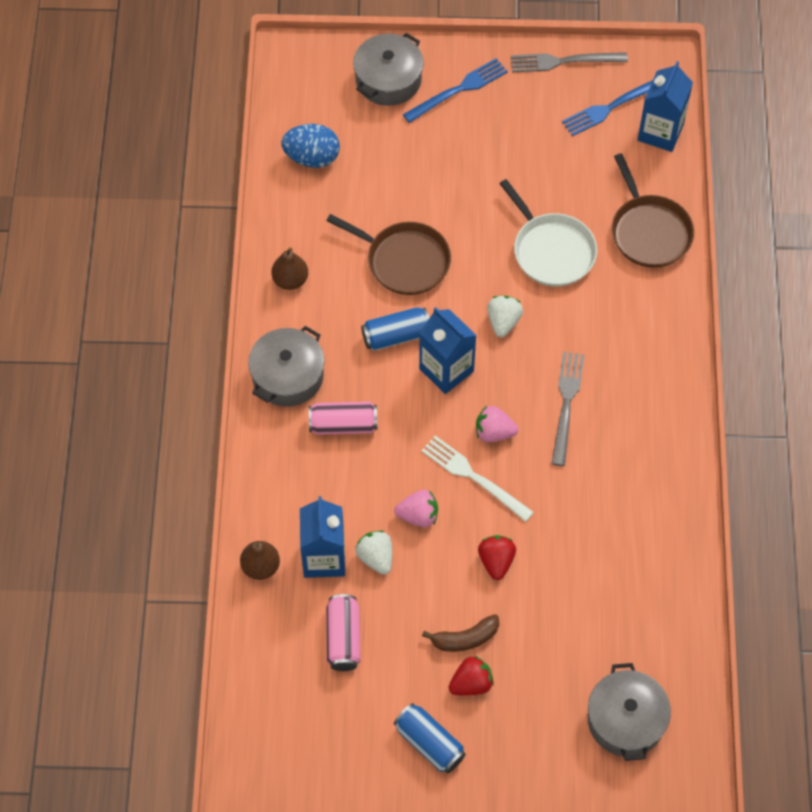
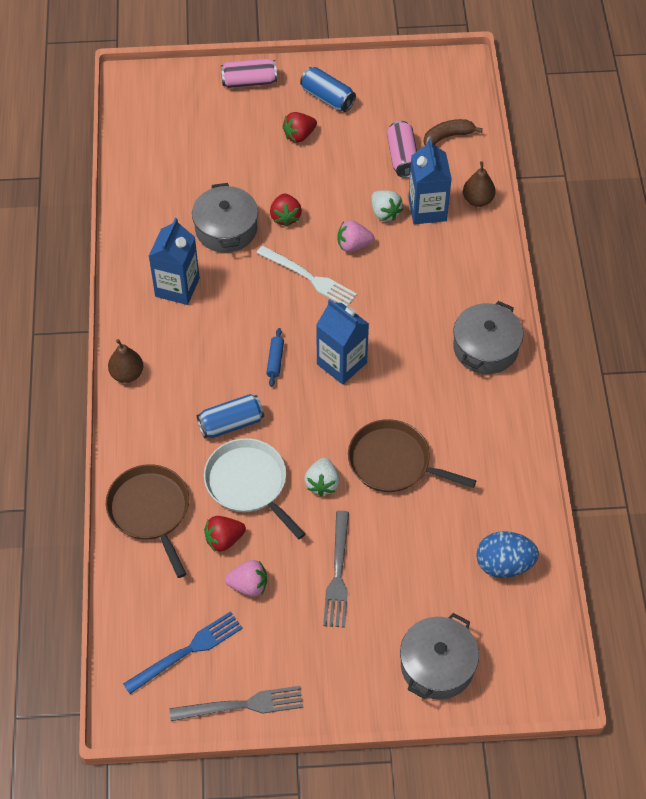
camera: 175 degrees right, 5 degrees down
brown pear [271,248,308,290] -> brown pear moved to [108,339,143,383]
pink can [309,402,377,435] -> pink can moved to [221,59,277,88]
blue can [361,307,429,351] -> blue can moved to [197,394,264,438]
blue fork [403,58,508,123] -> none
brown banana [422,614,499,652] -> brown banana moved to [424,119,483,145]
pink strawberry [476,406,519,442] -> pink strawberry moved to [225,560,267,597]
white strawberry [487,296,523,337] -> white strawberry moved to [304,458,340,496]
grey fork [552,352,584,466] -> grey fork moved to [323,511,349,628]
grey pot [588,663,671,761] -> grey pot moved to [192,183,258,253]
blue carton [638,61,693,152] -> blue carton moved to [149,218,200,305]
none -> red strawberry [204,516,246,552]
none -> blue rolling pin [266,328,284,387]

